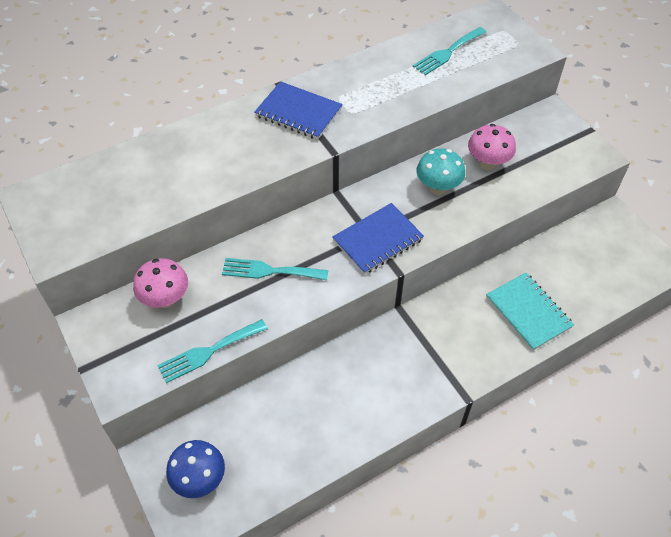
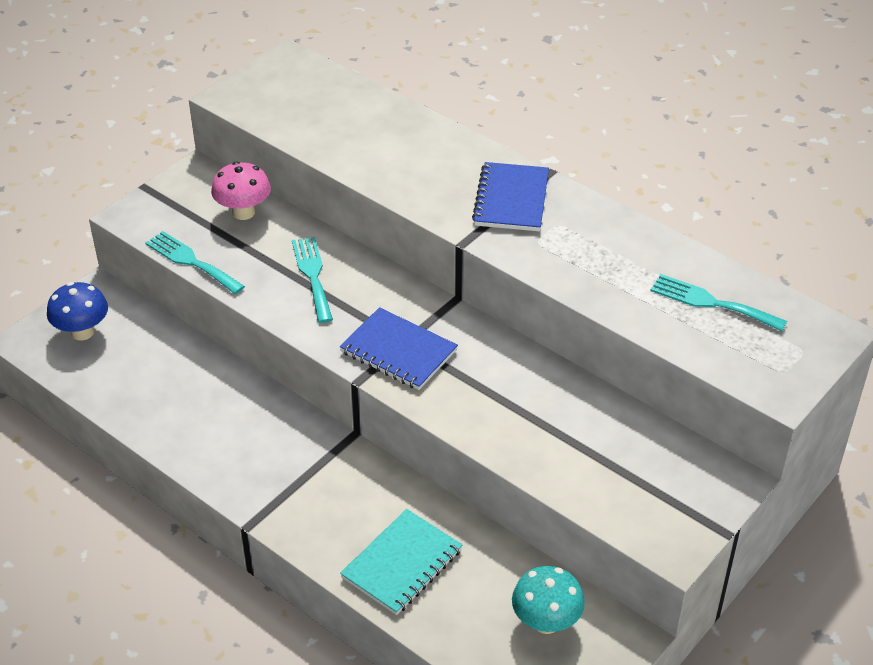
camera: 70 degrees right, 10 degrees down
turquoise mushroom [417,148,465,195] -> turquoise mushroom moved to [512,566,585,634]
pink mushroom [468,124,516,170] -> none

